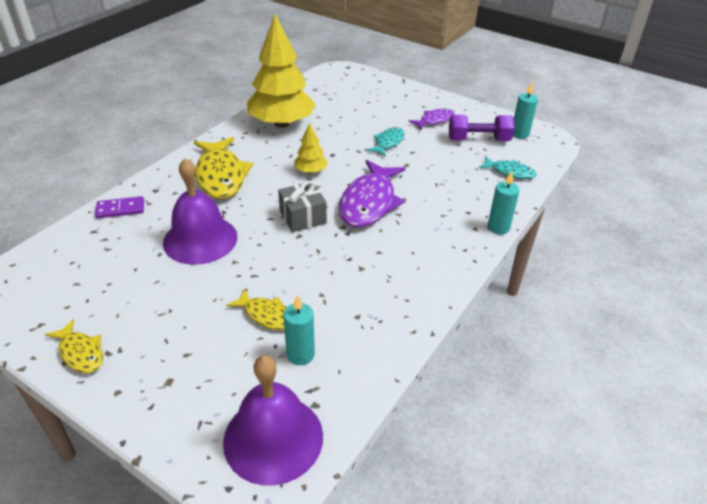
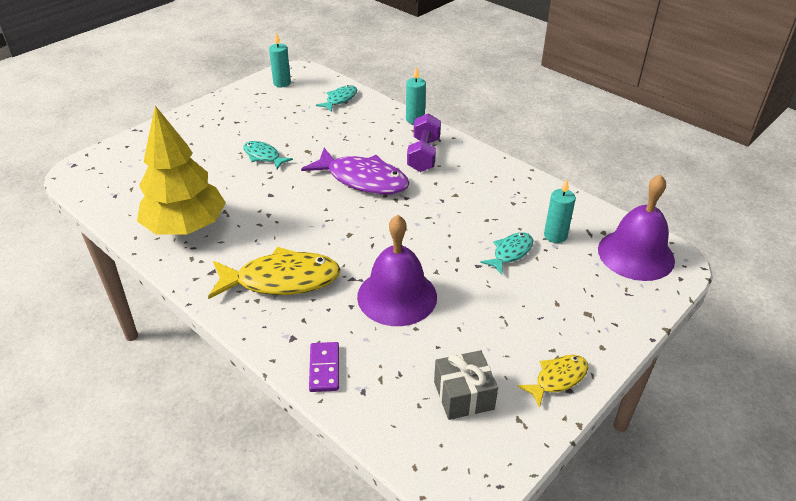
camera: 80 degrees left, 0 degrees up
yellow fish [226,289,286,330] -> turquoise fish [480,232,534,274]
grey gift [278,181,327,232] -> grey gift moved to [434,350,498,420]
yellow tree [294,123,328,174] -> none
purple fish [408,108,454,130] -> none
purple dumbbell [449,115,515,141] -> purple dumbbell moved to [407,113,441,172]

